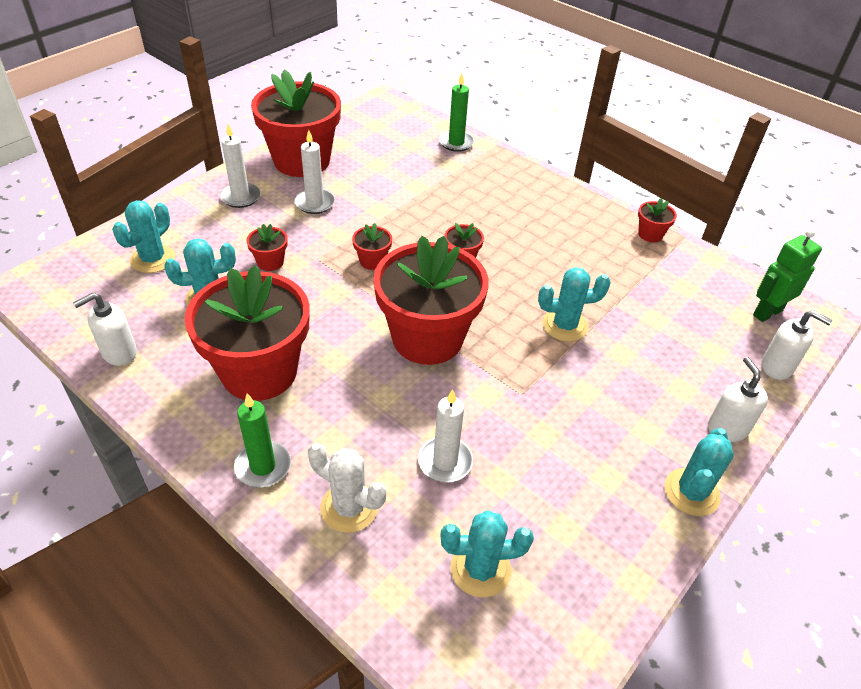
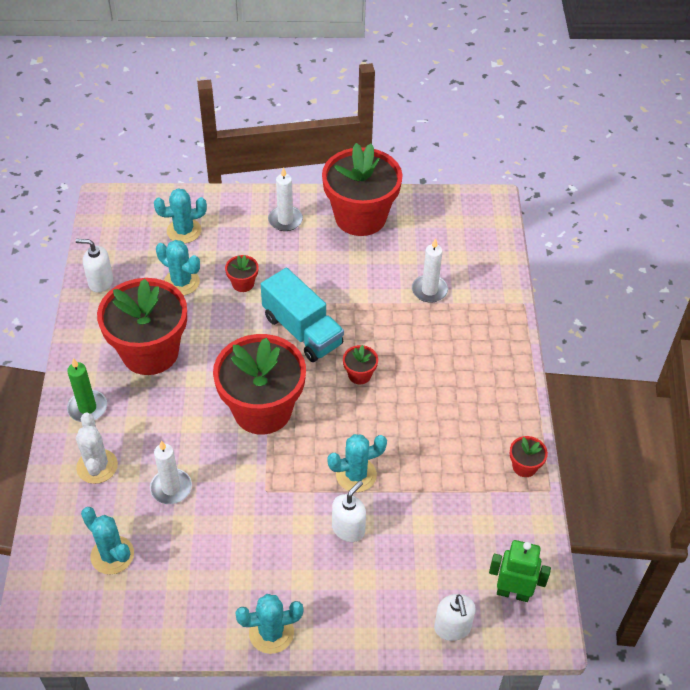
camera: 50 degrees right, 5 degrees up
white candle [295,130,335,214] -> white candle moved to [412,238,448,303]
red flower pot [352,223,392,270] -> turquoise truck [261,268,344,362]
green candle [439,73,474,152] -> none
turquoise cactus [538,267,611,342] -> turquoise cactus turned 60 degrees counterclockwise [327,434,387,492]
white soap dispenser [708,357,768,442] -> white soap dispenser moved to [332,481,366,542]

